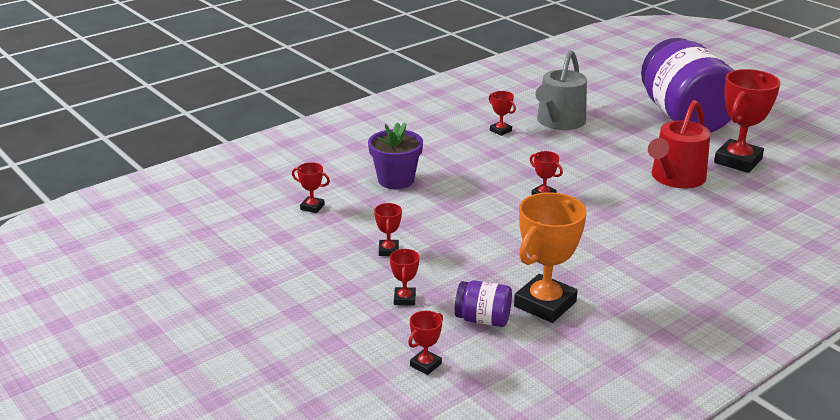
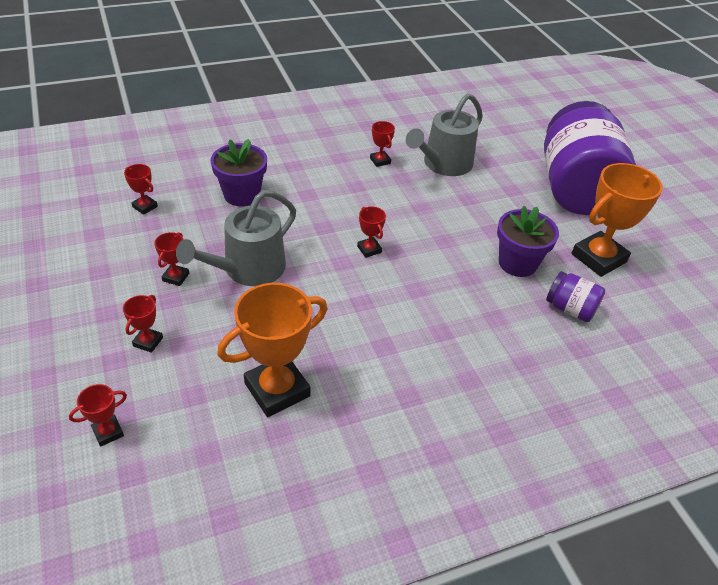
camera: 15 degrees right, 15 degrees up
purple jar [455,280,512,327] -> purple jar moved to [546,271,605,322]
red watering can [648,100,710,188] -> purple flower pot [497,206,559,277]
red trophy [714,69,780,173] -> orange trophy [572,163,663,277]
none -> grey watering can [176,190,296,286]

